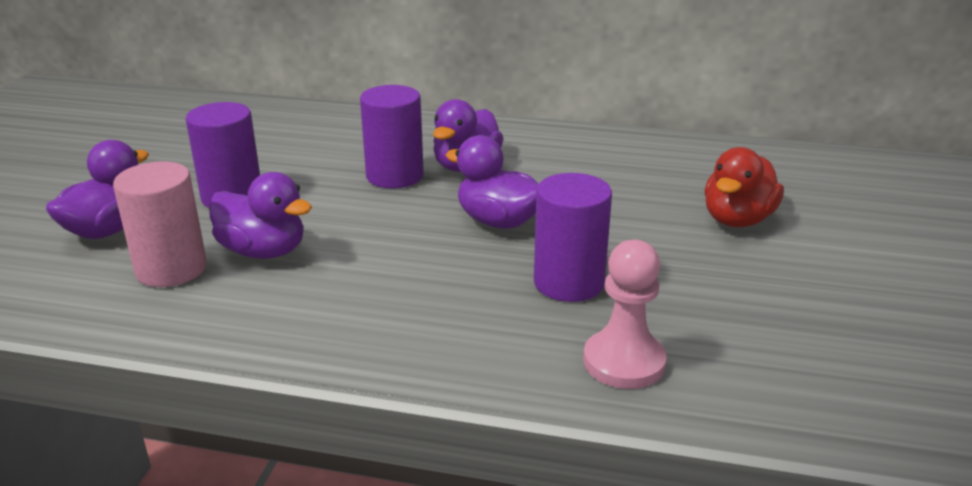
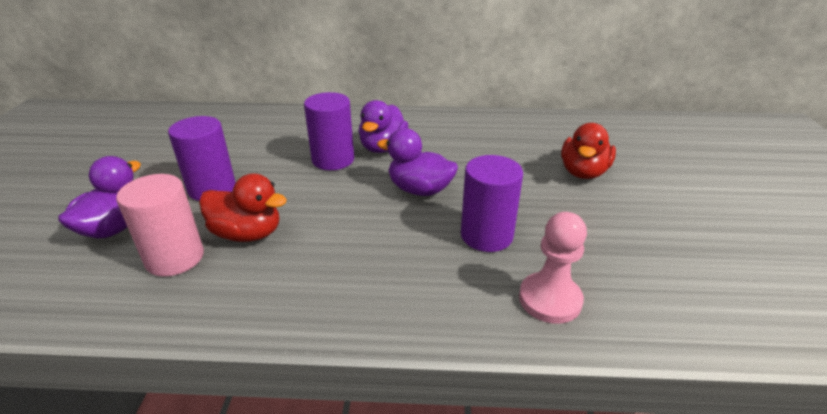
camera: 10 degrees left, 5 degrees up
purple duck [209,172,312,259] -> red duck [199,173,287,242]

